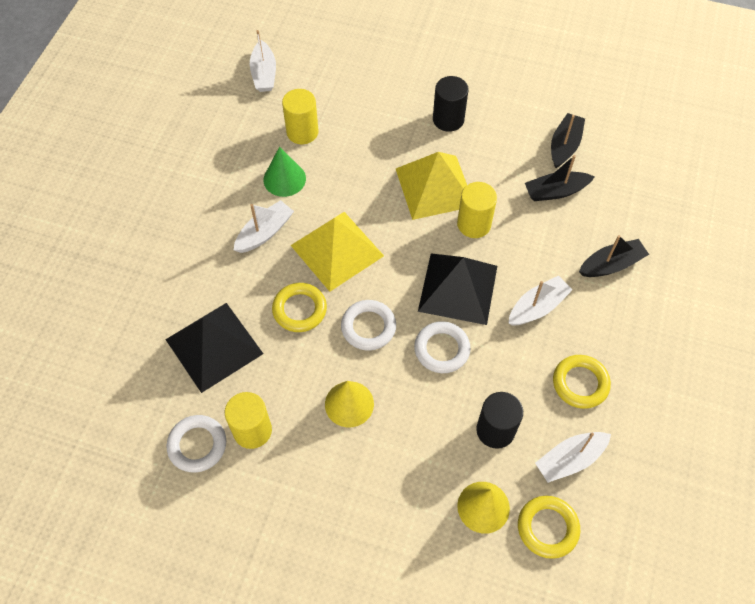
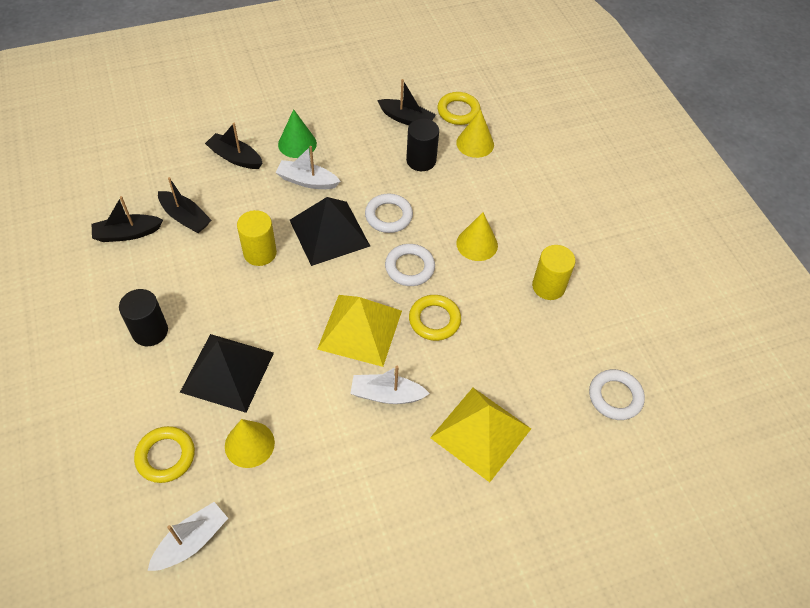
camera: 130 degrees left, 5 degrees down
black pyramid [165,303,263,393] -> black pyramid moved to [180,334,274,413]
white ring [167,415,226,473] -> white ring moved to [589,369,645,420]
green cone [263,147,306,197] -> green cone moved to [278,109,317,158]
yellow cylinder [282,89,319,144] -> yellow cone [225,419,275,468]
yellow pyramid [396,152,467,220] -> yellow pyramid moved to [430,388,531,482]
white boat [535,432,611,483] -> black boat [377,79,436,125]
yellow ring [553,355,611,409] -> yellow ring moved to [134,426,195,483]

